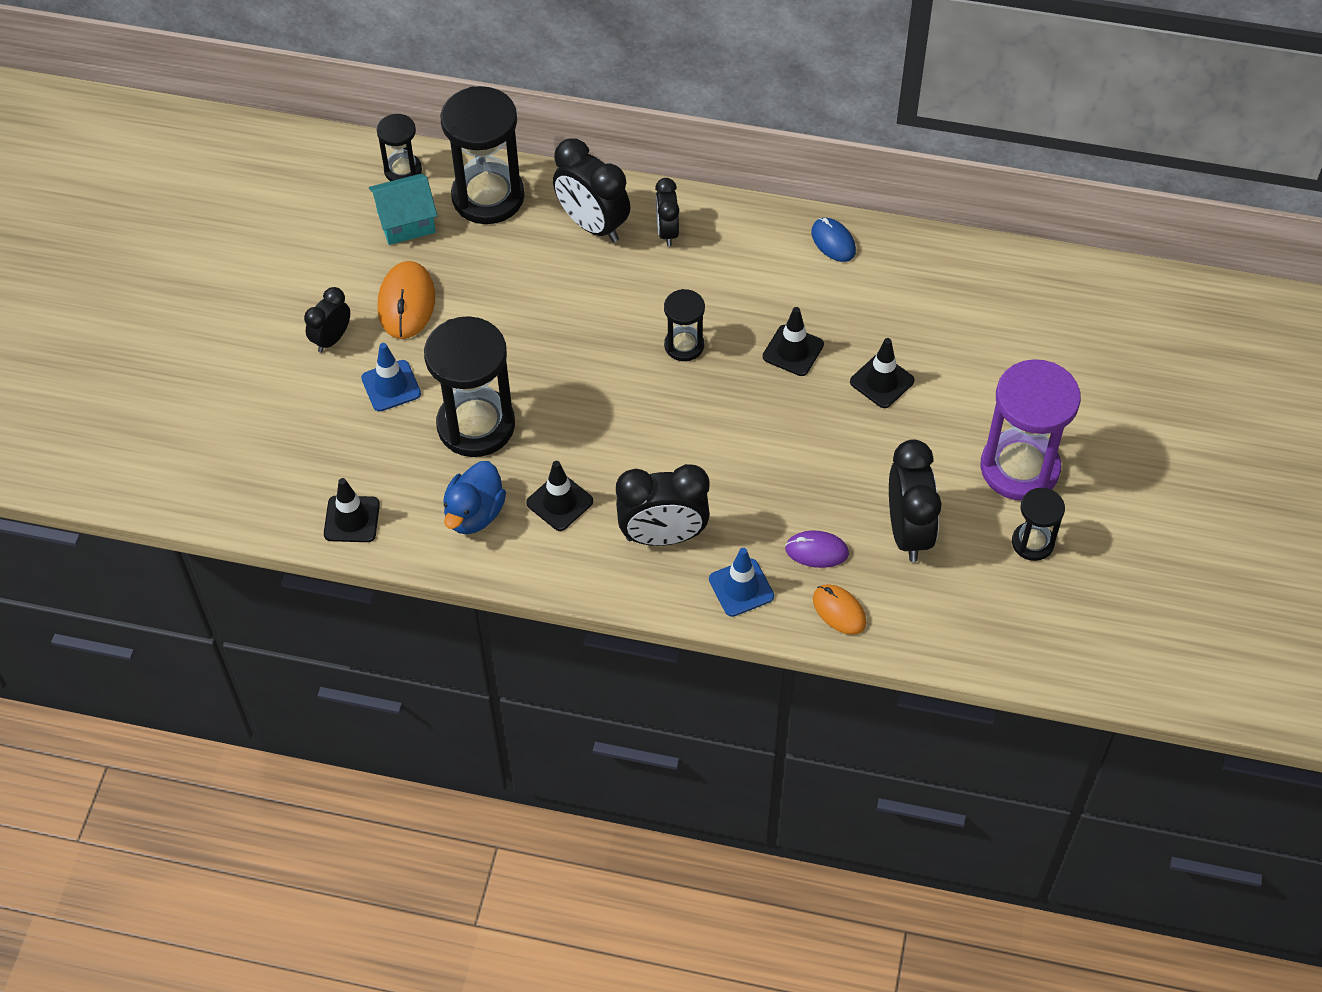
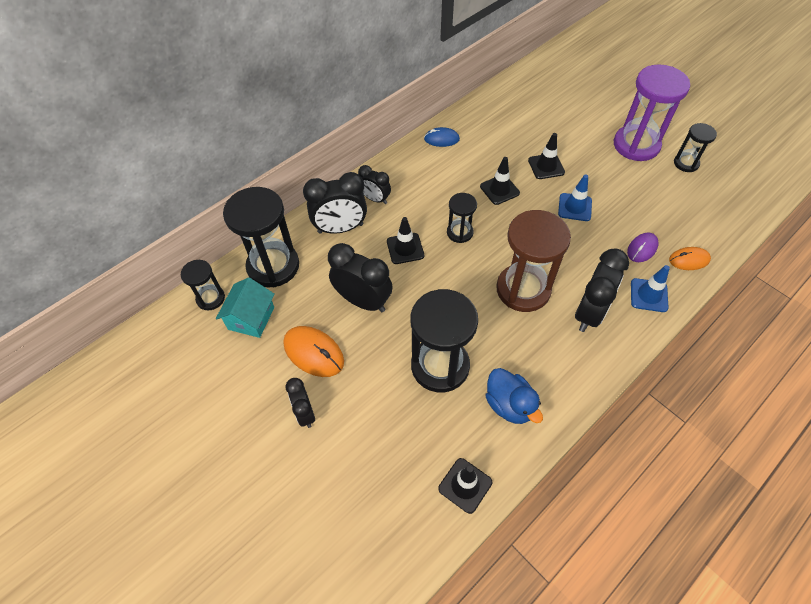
camera: 55 degrees left, 0 degrees up
blue traffic cone [361,343,421,411] -> blue traffic cone moved to [558,174,592,221]
black traffic cone [526,461,593,531] -> black traffic cone moved to [387,217,424,264]
black clock [889,439,942,562] -> black clock moved to [328,243,393,312]
none -> brown hourglass [496,210,571,312]

